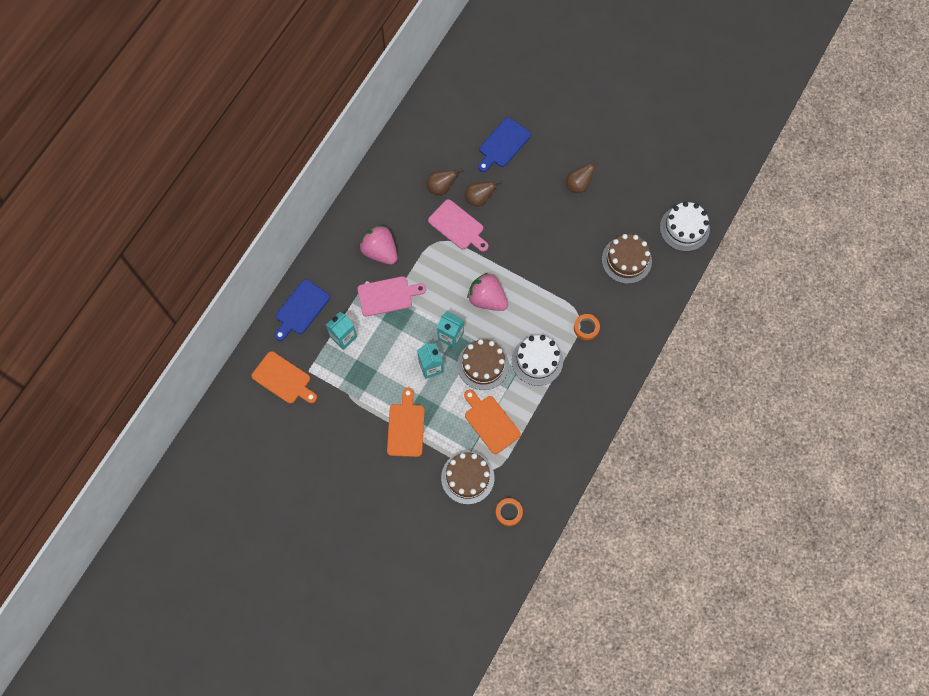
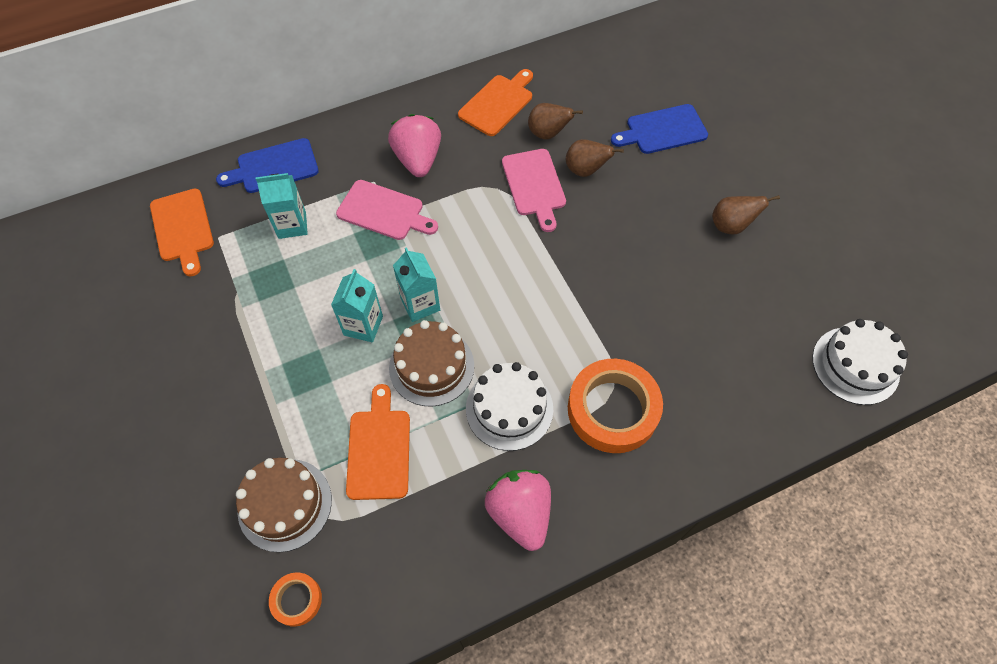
camera: 35 degrees right, 10 degrees down
orange cutting board [387,388,425,457] -> orange cutting board moved to [458,69,533,136]
pink strawberry [467,273,508,311] -> pink strawberry moved to [485,470,551,551]
orange tape [574,314,600,340] -> orange tape [568,359,663,453], size x2.07
brown cake [602,234,652,284] -> none

